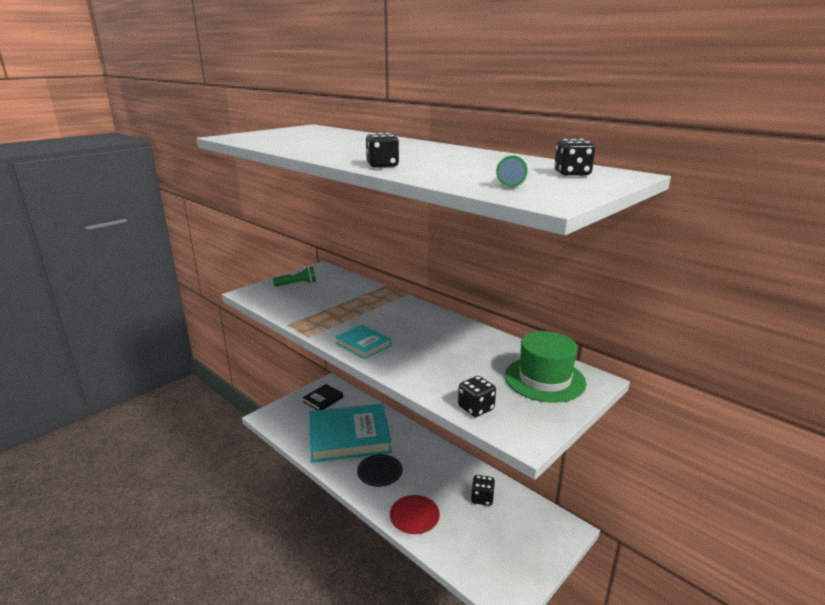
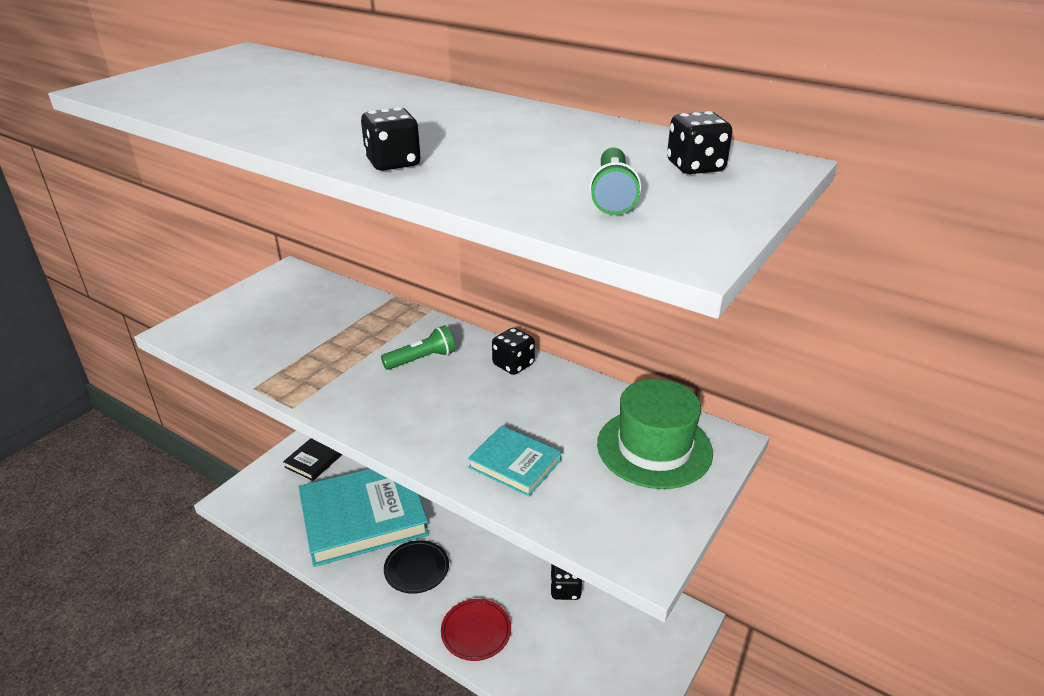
camera: 10 degrees left, 10 degrees up
green flashlight [273,266,316,287] -> green flashlight moved to [381,325,455,370]
turquoise book [335,325,391,359] -> turquoise book moved to [468,425,561,497]
black dice [458,376,496,417] -> black dice moved to [492,328,535,375]

